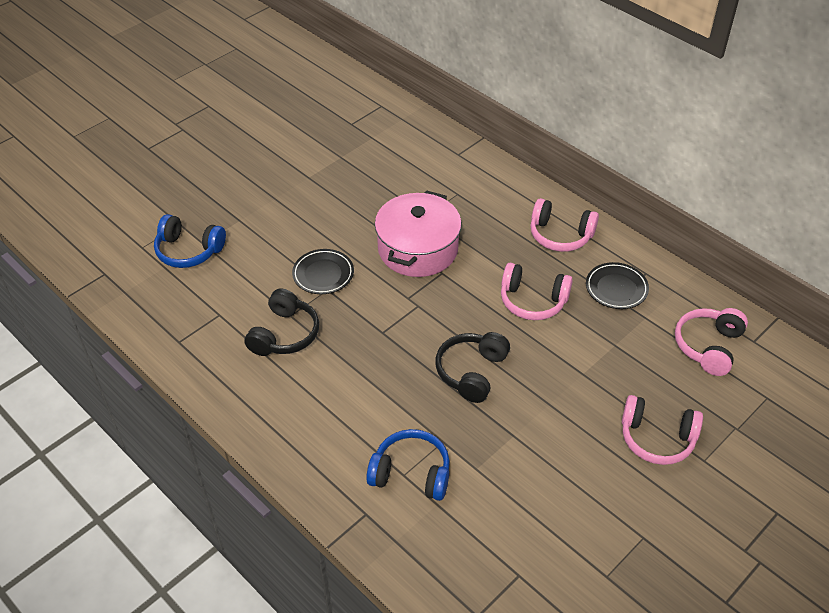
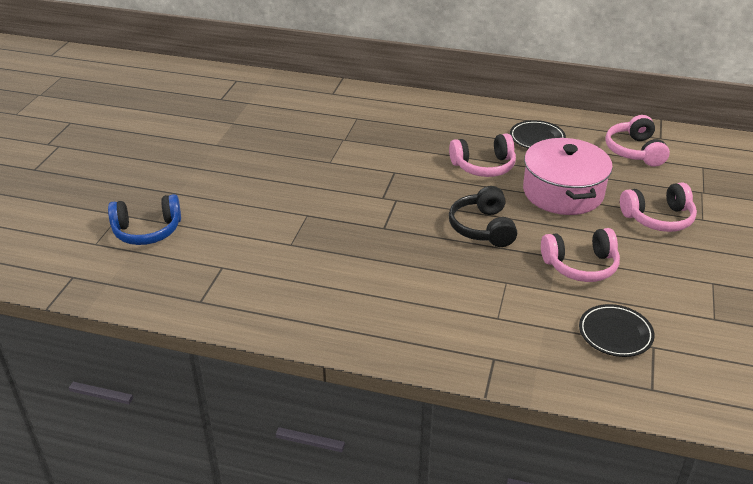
camera: 30 degrees left, 10 degrees down
black headphones [244,288,319,356] -> none
black plate [292,249,354,294] -> black plate moved to [579,304,655,357]
blue headphones [366,429,450,501] -> none
pink pot [375,190,462,277] -> pink pot moved to [523,137,613,215]
pink headphones [530,198,599,252] -> pink headphones moved to [541,228,620,282]

